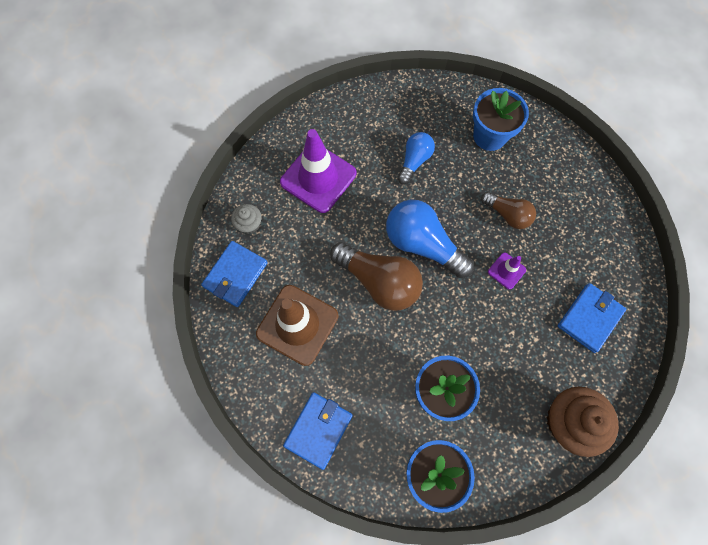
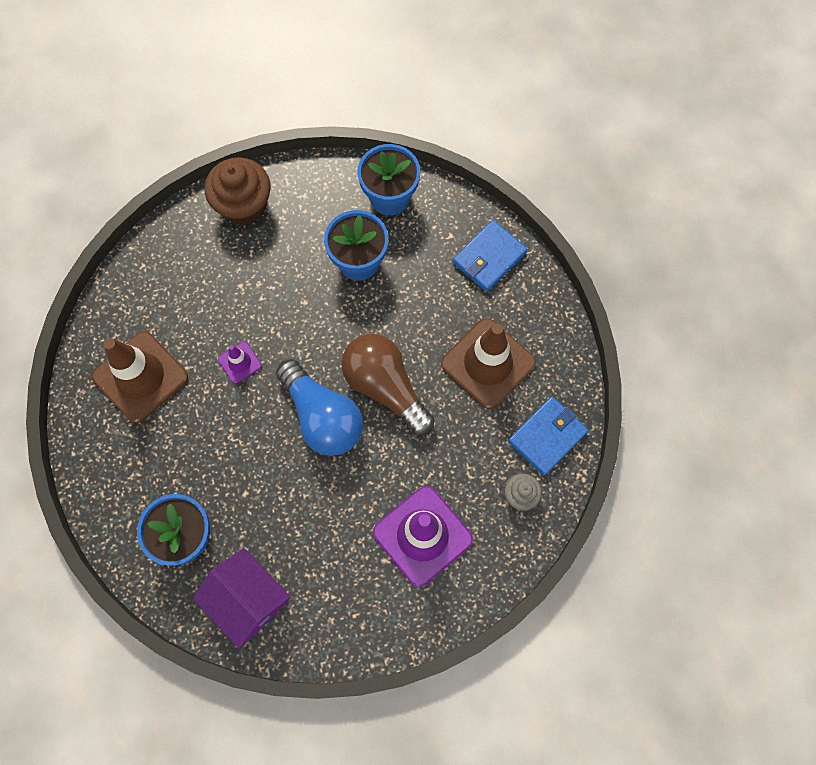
camera: 165 degrees left, 0 degrees up
blue light bulb [398,132,435,184] -> none
brown light bulb [481,192,536,229] -> none
blue wallet [558,283,626,353] -> none
none -> brown traffic cone [92,331,188,423]
none -> purple house [193,548,291,649]

